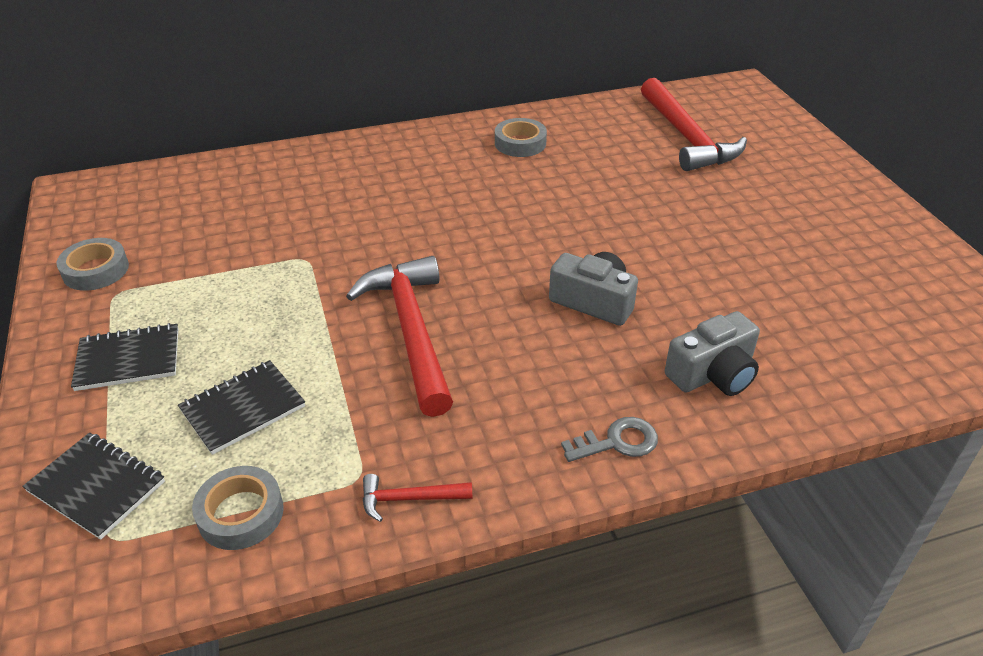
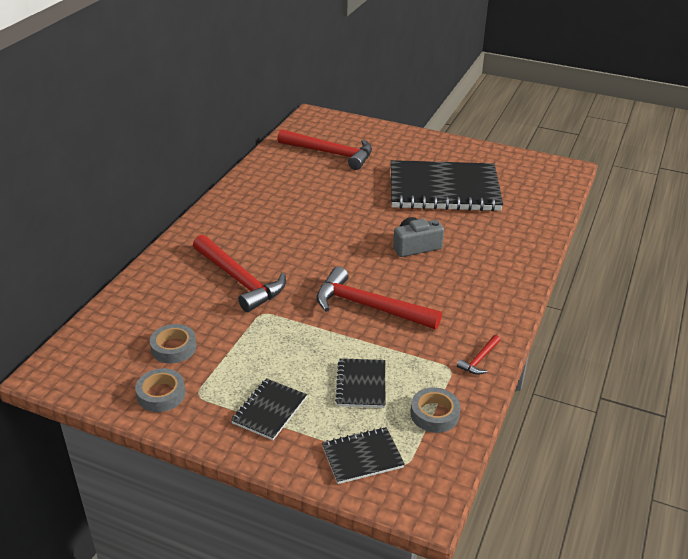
camera: 50 degrees left, 5 degrees down
grey tape [495,118,547,157] -> grey tape moved to [150,324,197,363]
grey key [561,417,658,462] -> none
grey camera [665,311,760,396] -> none
none -> red hammer [193,235,286,312]
none -> black notebook [391,160,503,211]

